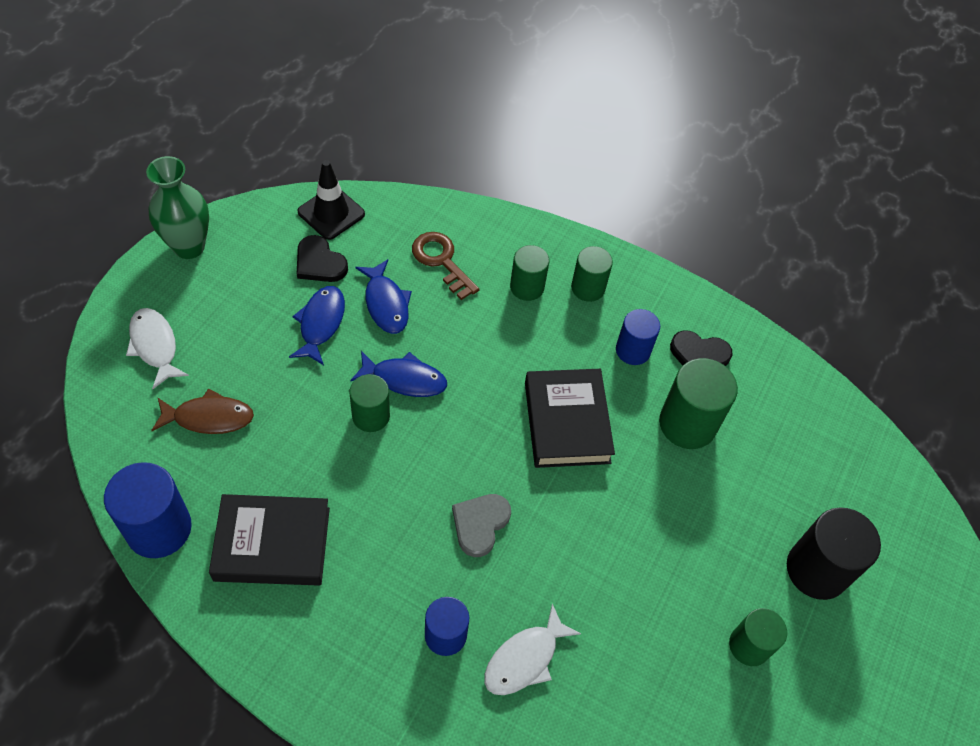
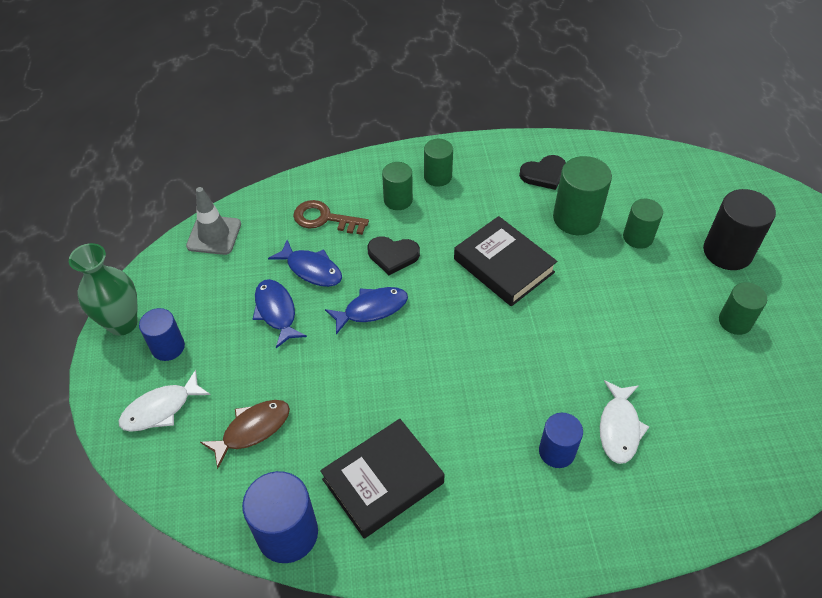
camera: 30 degrees left, 5 degrees down
white fish [126,308,189,389] -> white fish turned 60 degrees counterclockwise [119,370,211,432]
black heart [297,235,348,282] -> black heart moved to [367,236,420,275]
black traffic cone [298,160,365,240] -> grey traffic cone [186,187,241,255]
green cylinder [350,374,390,432] -> green cylinder moved to [623,199,663,249]
grey heart [452,494,511,557] -> none
blue cylinder [616,309,660,365] -> blue cylinder moved to [139,308,185,361]

